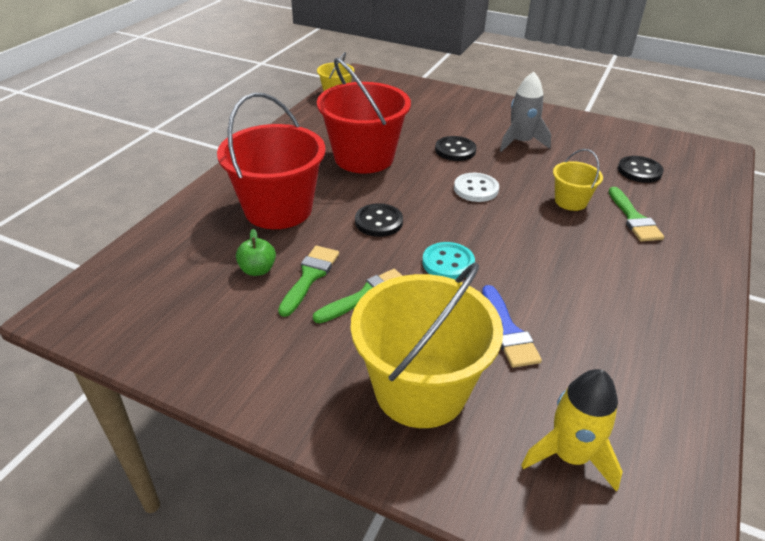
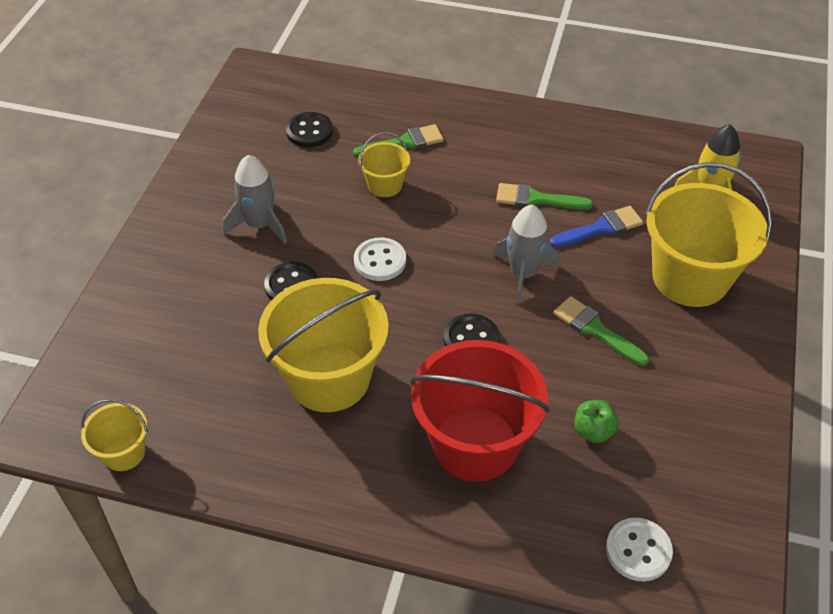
camera: 100 degrees left, 10 degrees up
green brush [278,246,339,317] -> green brush moved to [496,183,593,210]
red bucket [317,58,411,174] -> yellow bucket [258,278,389,412]
turquoise button [422,242,475,279] -> grey rocket [493,205,560,304]
none -> white button [606,518,673,581]

